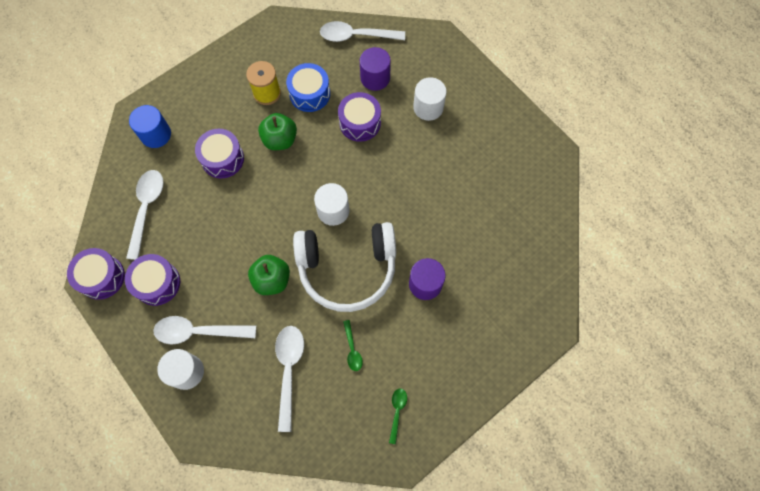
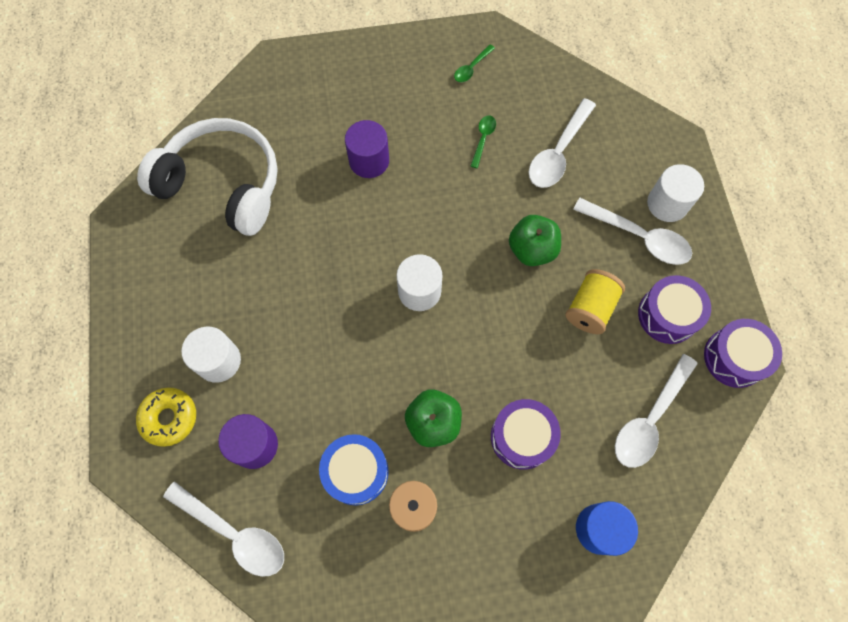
camera: 150 degrees left, 0 degrees up
white headphones [293,222,396,312] -> white headphones moved to [137,118,278,236]
purple drum [338,92,381,142] -> none
none -> yellow donut [136,387,196,447]
none -> yellow spool [565,269,625,334]

